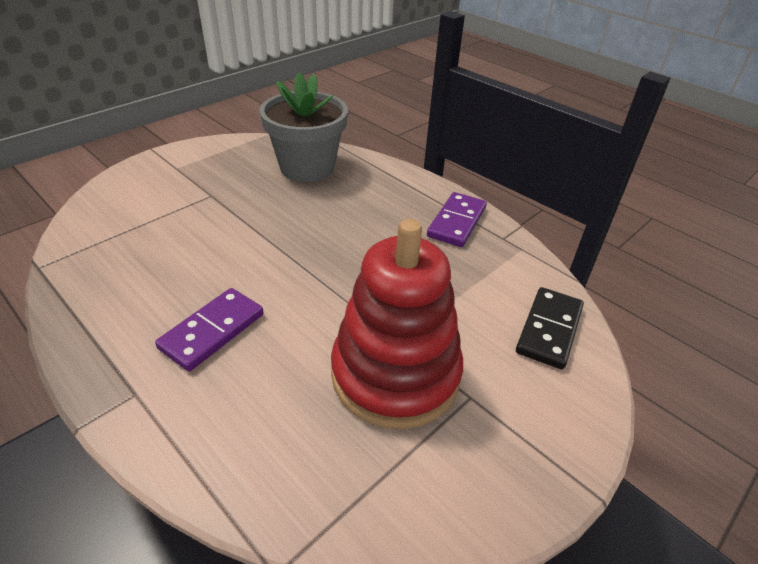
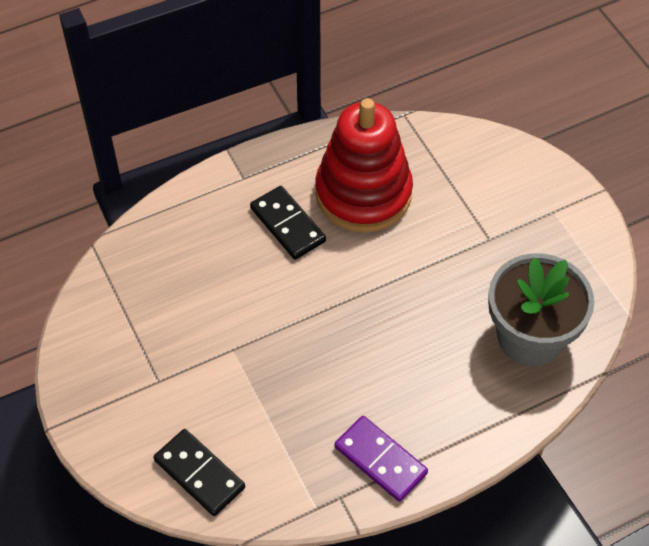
camera: 110 degrees right, 15 degrees up
purple domino [155,288,264,372] -> black domino [250,186,326,260]
red stacking toy [331,219,463,429] -> red stacking toy moved to [315,98,413,232]

